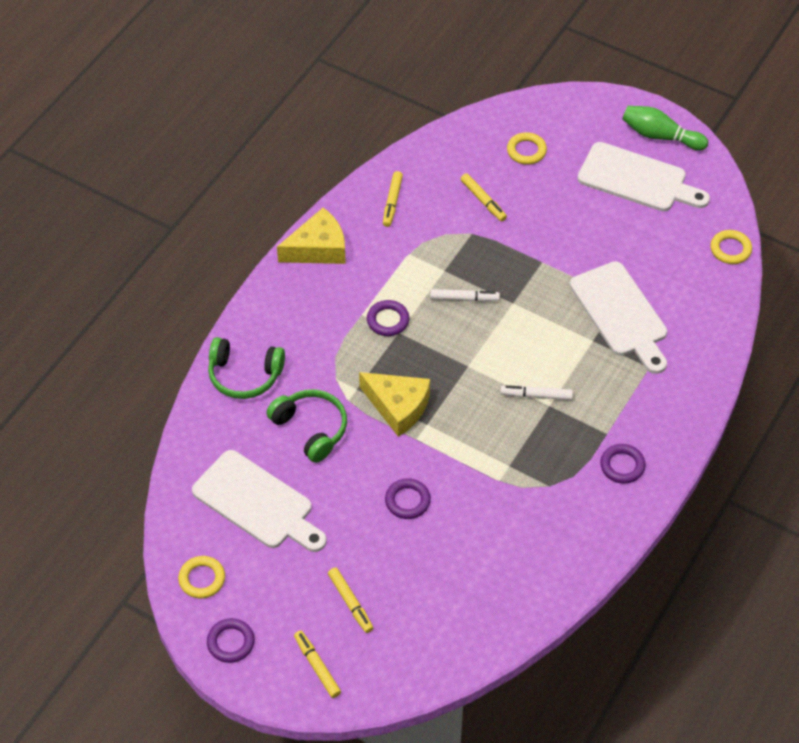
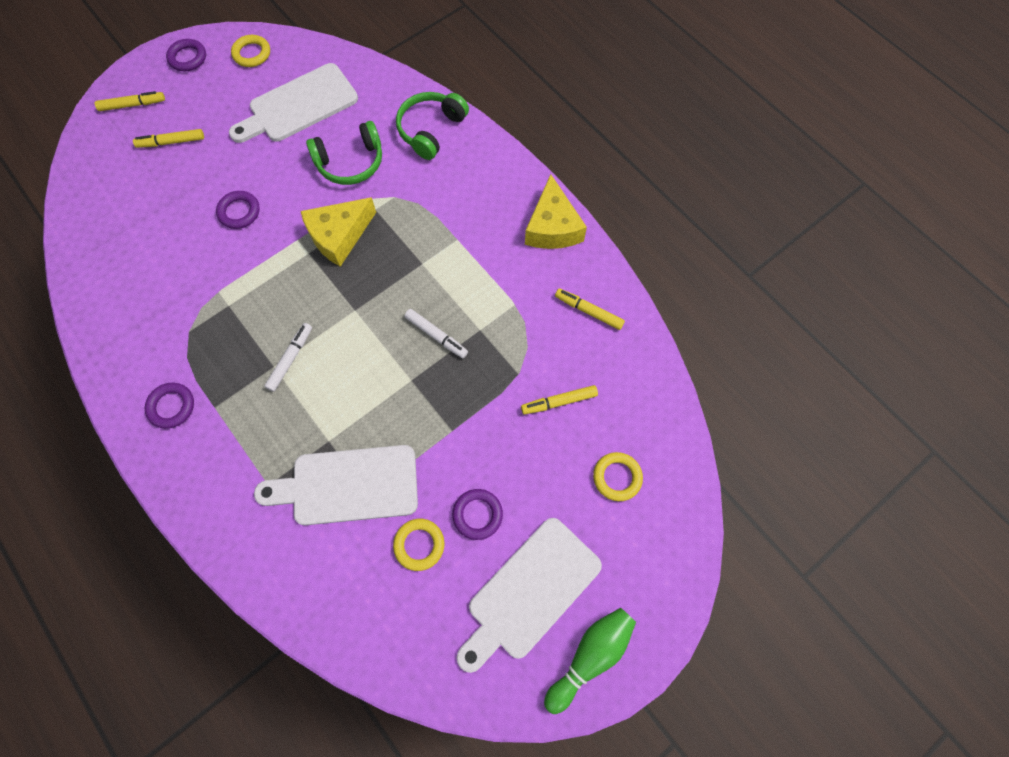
camera: 110 degrees right, 15 degrees up
purple ring [367,300,409,336] -> purple ring moved to [452,489,503,540]
white marker [430,289,500,302] -> white marker turned 75 degrees counterclockwise [405,309,468,358]
yellow ring [710,230,752,264] -> yellow ring moved to [393,519,444,571]

